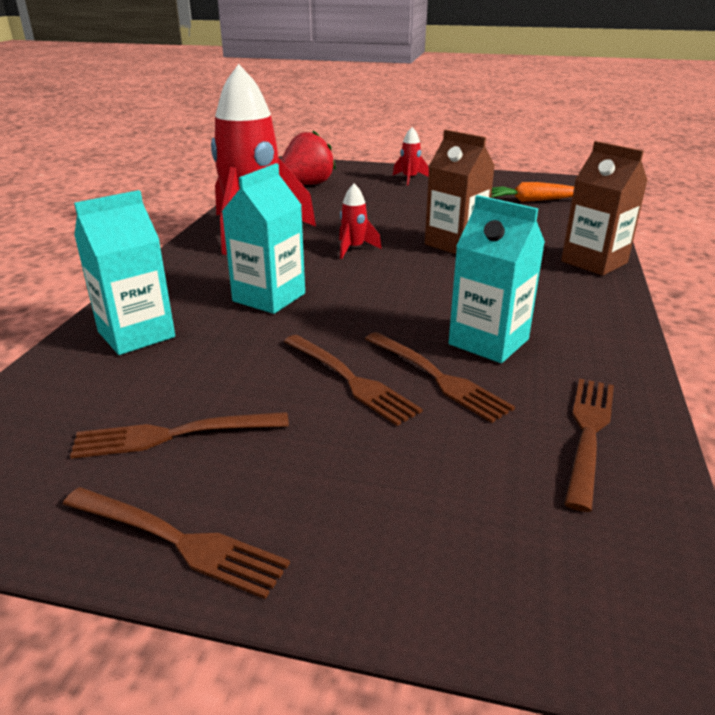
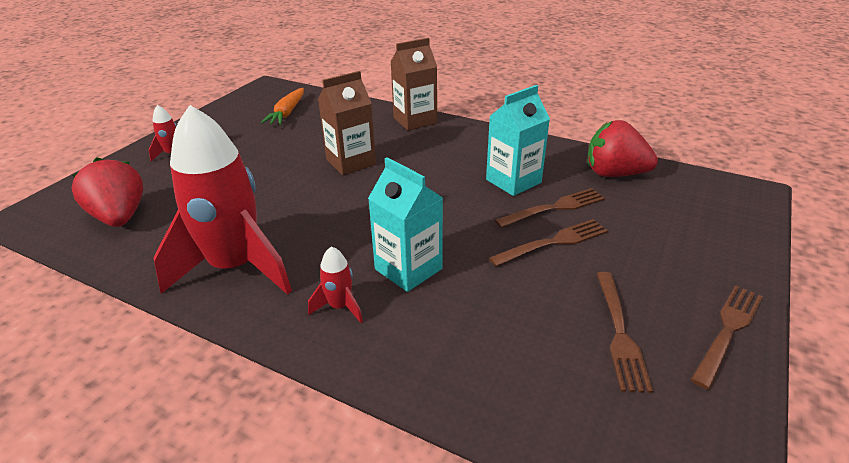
camera: 75 degrees left, 5 degrees up
turquoise carton [74,190,175,355] -> none
red rocket [339,184,382,259] -> red rocket moved to [308,246,363,323]
brown fork [564,379,614,512] -> red strawberry [588,120,658,177]

